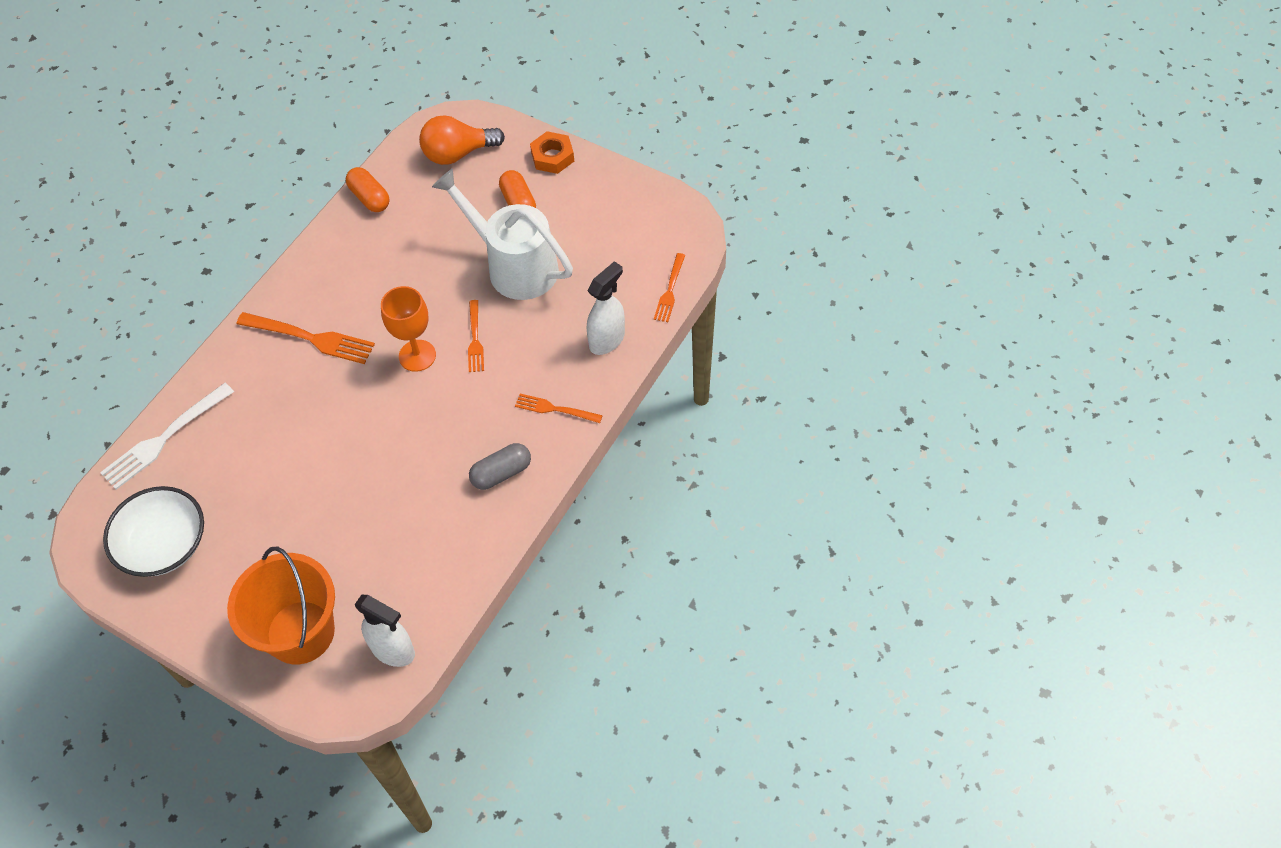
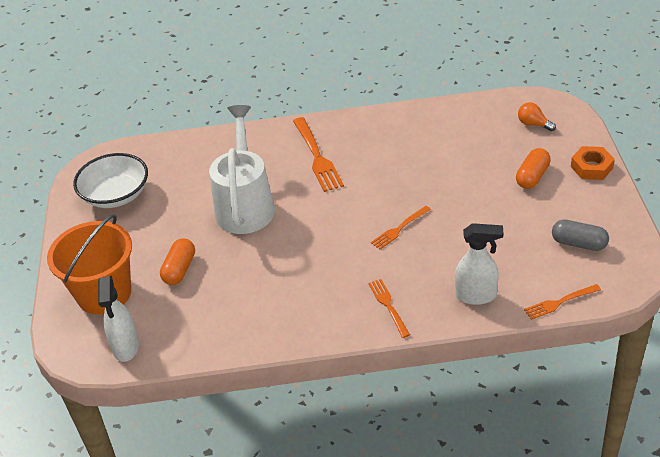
camera: 55 degrees right, 15 degrees down
white fork [100,383,234,490] -> none
orange capsule [346,167,390,212] -> orange capsule moved to [160,239,195,285]
orange goblet [381,286,436,372] -> none
orange light bulb [419,115,505,165] -> orange light bulb [518,102,556,131], size x0.55
white watering can [432,168,573,300] -> white watering can moved to [209,105,275,234]
grey capsule [469,443,531,490] -> grey capsule moved to [552,220,609,251]

